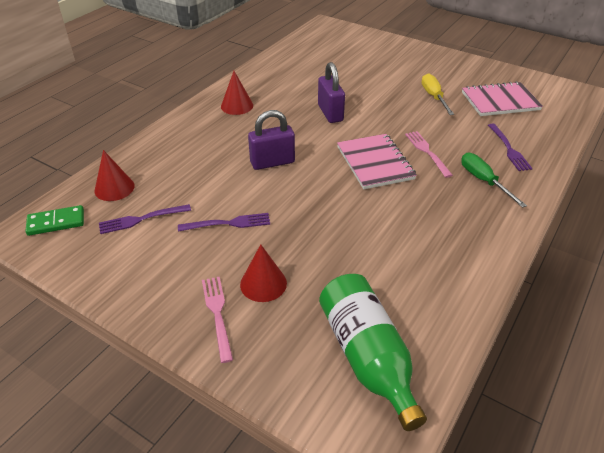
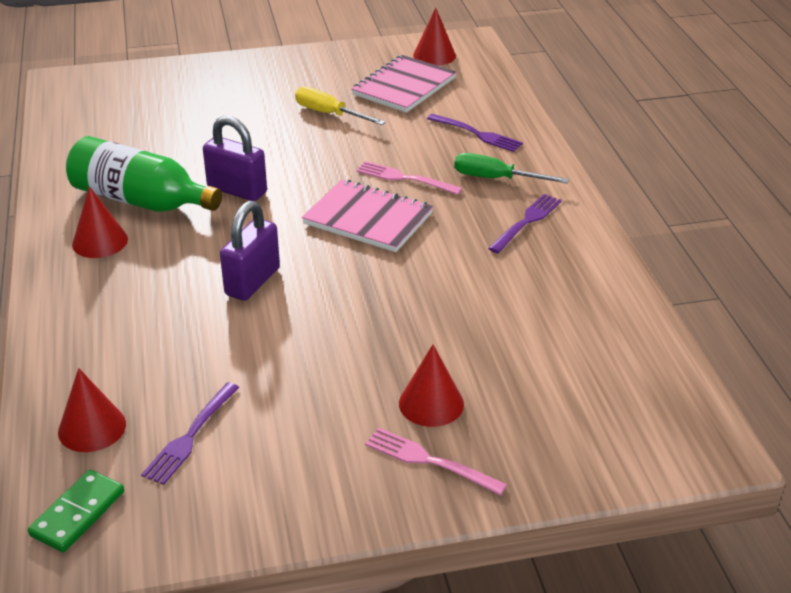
camera: 45 degrees left, 5 degrees down
purple fork [178,213,270,232] -> purple fork moved to [488,194,562,253]
green bottle [319,274,427,431] -> green bottle moved to [66,136,222,212]
none -> red cone [413,7,456,66]

